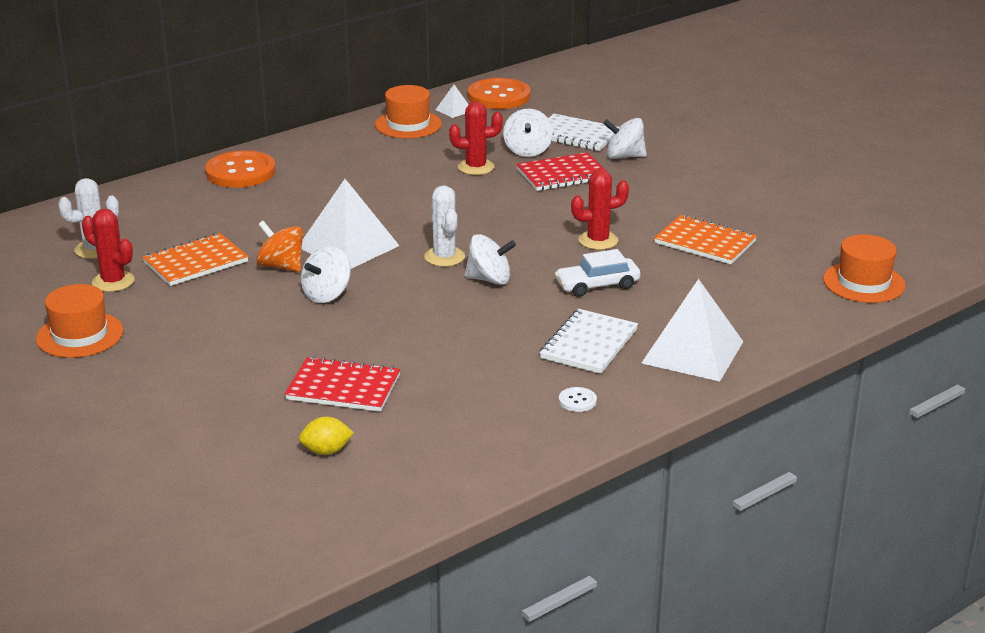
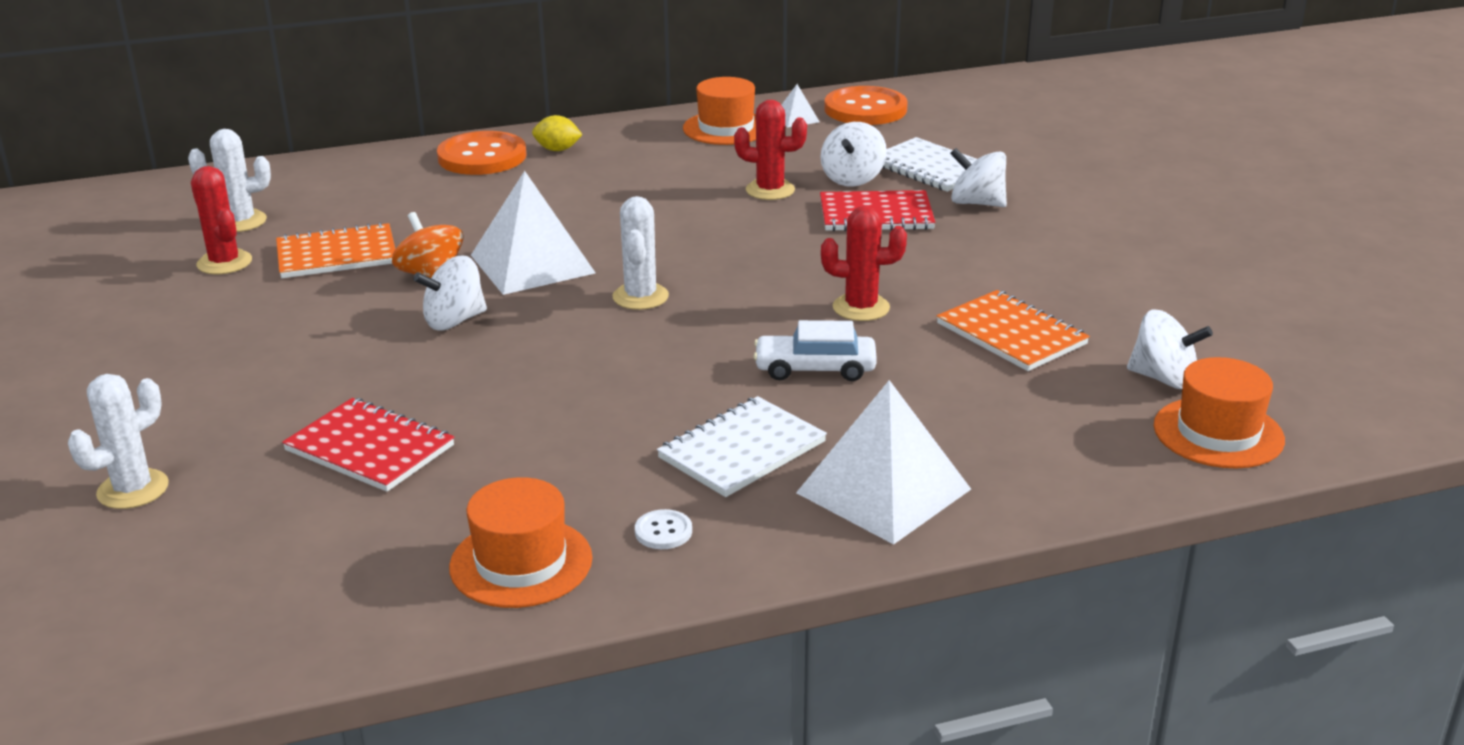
camera: 20 degrees right, 0 degrees up
orange hat [36,284,124,358] -> orange hat moved to [449,477,592,608]
yellow lemon [299,417,354,455] -> yellow lemon moved to [532,115,583,151]
white spinning top [465,234,516,285] -> white spinning top moved to [1127,309,1213,389]
none -> white cactus [68,374,169,509]

